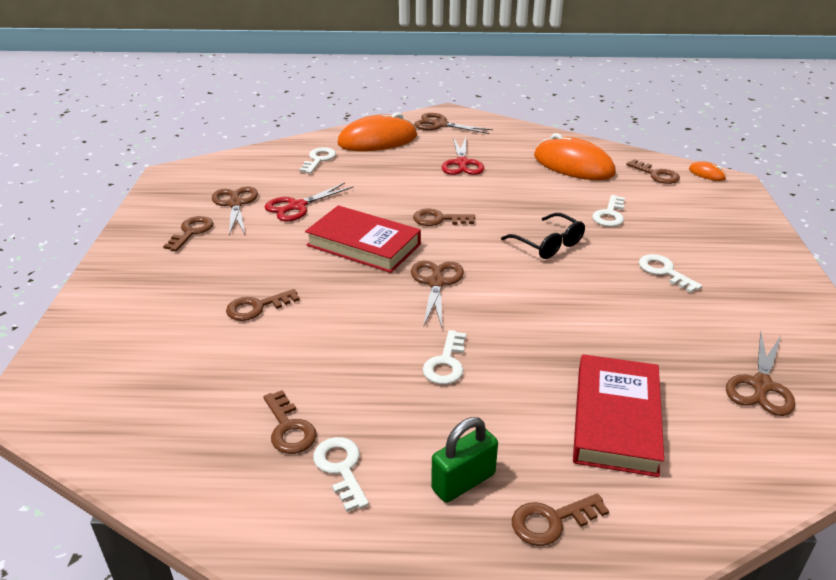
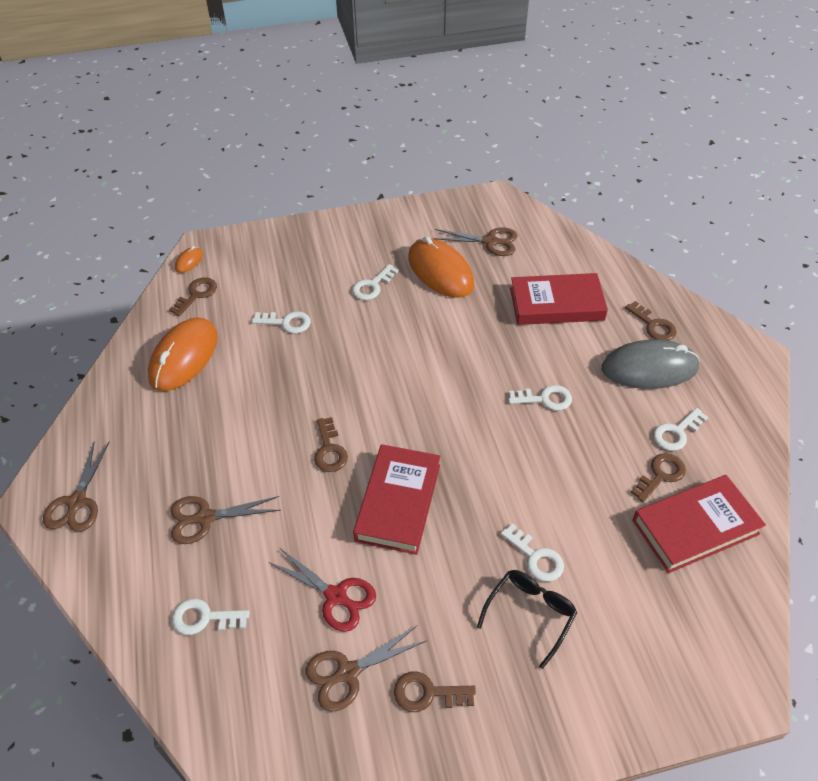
camera: 105 degrees left, 15 degrees up
brown key [226,289,300,321] -> white key [500,523,564,582]
orange mouse [338,112,417,151] -> orange mouse moved to [408,236,474,298]
brown scissors [411,261,464,328] -> brown scissors moved to [170,496,281,544]
green padlock [431,417,498,503] -> grey mouse [602,339,700,389]
red scissors [442,137,484,175] -> none
black glasses [501,213,585,259] -> black glasses moved to [477,570,577,669]
none -> red book [632,475,766,573]

